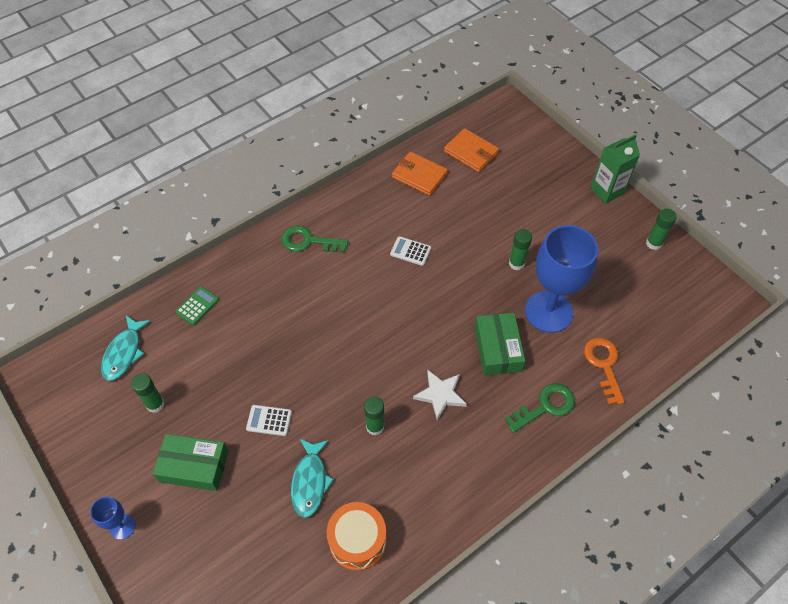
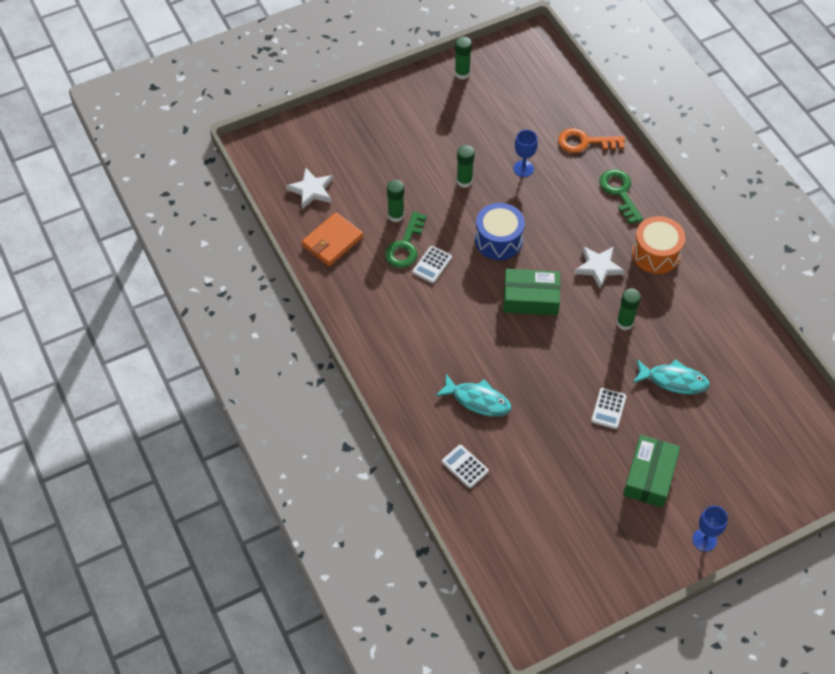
camera: 80 degrees left, 0 degrees up
turquoise fish [101,315,151,381] -> turquoise fish moved to [435,374,511,417]
green glue stick [131,373,165,413] -> green glue stick moved to [387,180,404,222]
green calculator [175,287,219,325] -> white calculator [442,445,489,488]
green key [281,226,348,252] -> green key moved to [385,211,427,268]
orange drum [327,502,387,571] -> orange drum moved to [632,216,685,274]
orange wallet [444,128,499,172] -> white star [286,167,333,209]
green box [475,313,525,376] -> green box moved to [503,269,560,315]
blue goblet [525,225,598,333] -> blue goblet [513,130,538,177], size x0.45
green carton [590,134,640,204] -> none
none -> blue drum [475,203,525,260]

